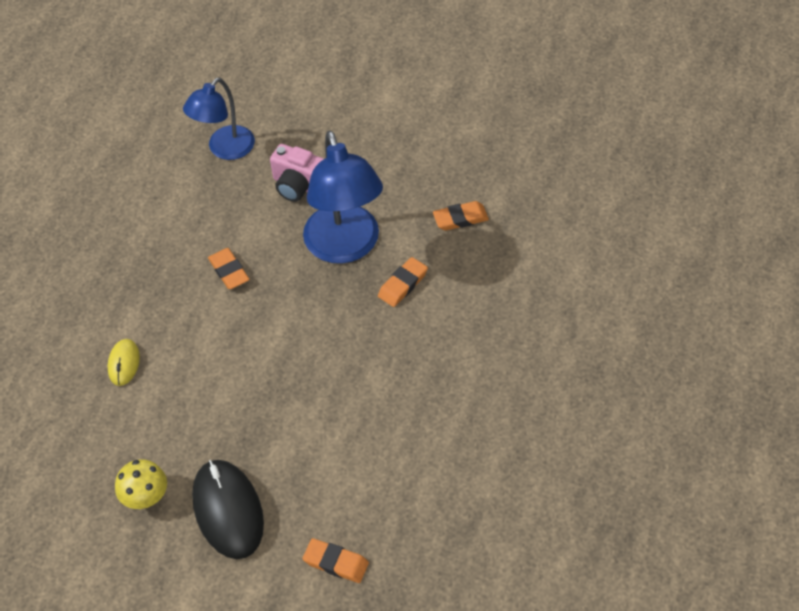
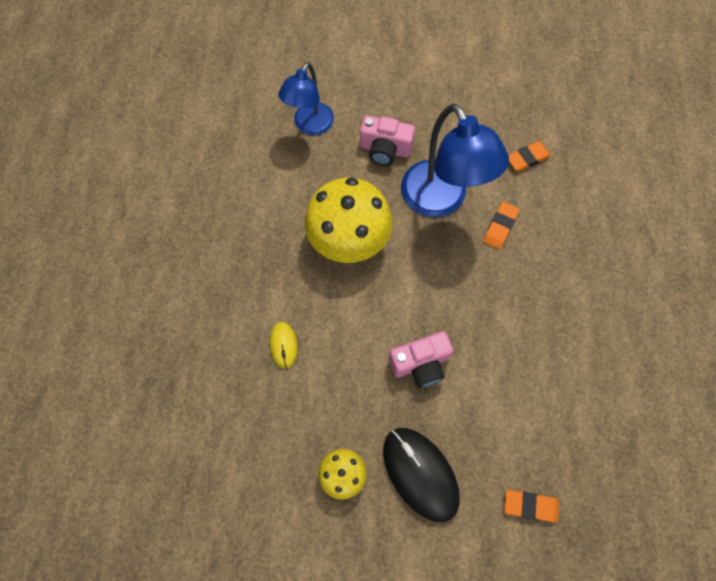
camera: 15 degrees left, 15 degrees up
orange eraser [208,248,250,289] -> yellow mushroom [304,178,393,263]
none -> pink camera [389,331,453,388]

